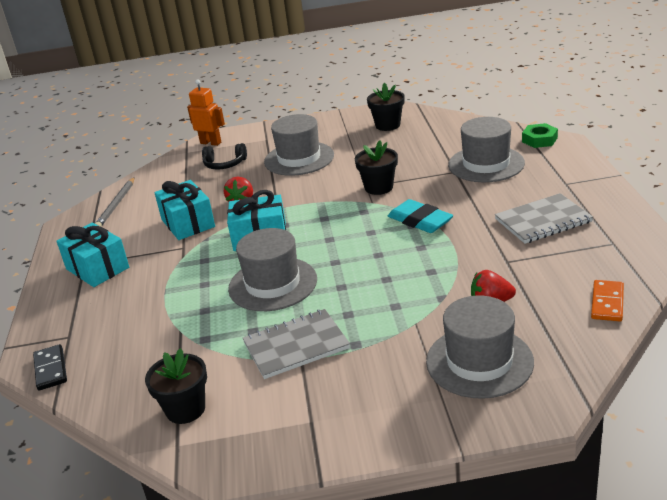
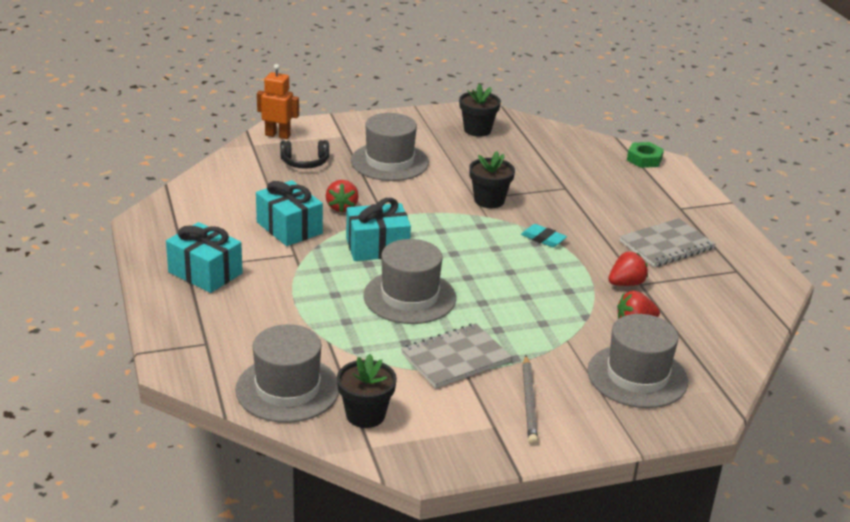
camera: 15 degrees left, 0 degrees up
black domino [33,344,67,390] -> none
grey pencil [95,177,135,227] -> grey pencil moved to [522,356,538,445]
turquoise eraser [388,199,453,233] -> turquoise eraser [521,224,567,247], size x0.64
grey hat [448,117,525,182] -> grey hat moved to [235,324,339,423]
orange domino [591,280,624,321] -> none
none -> red strawberry [608,251,648,286]

